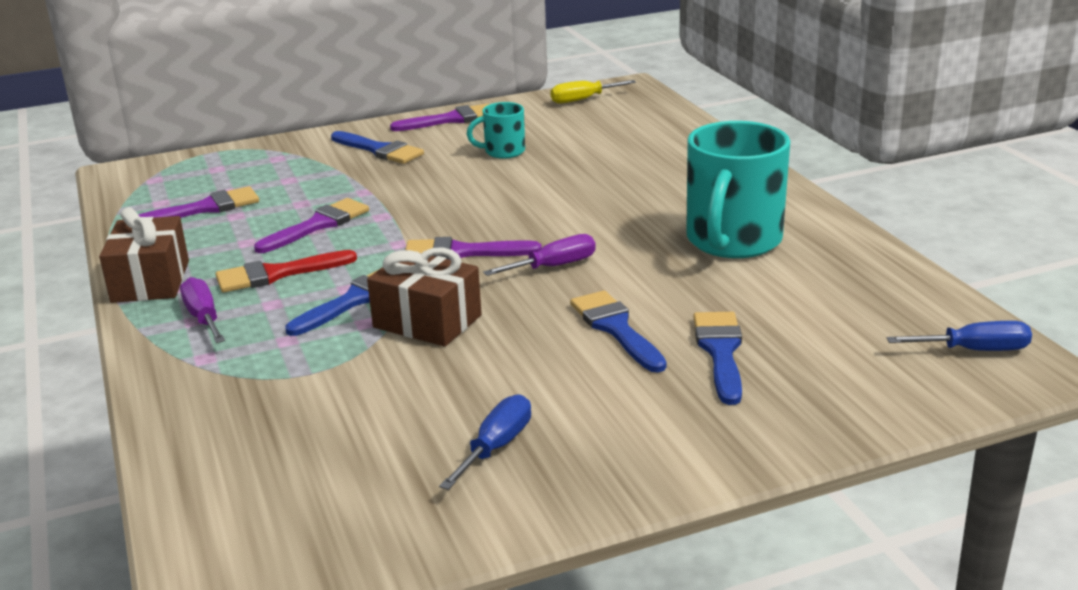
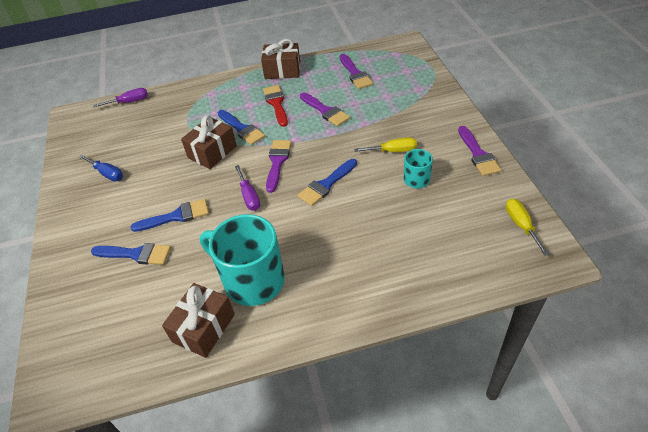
camera: 100 degrees right, 20 degrees up
purple screwdriver [180,277,225,343] -> purple screwdriver moved to [93,88,148,107]
blue brush [331,131,424,164] -> blue brush moved to [297,159,357,206]
blue screwdriver [887,321,1032,351] -> none
none -> brown gift [162,283,235,358]
none -> yellow screwdriver [354,137,417,152]

